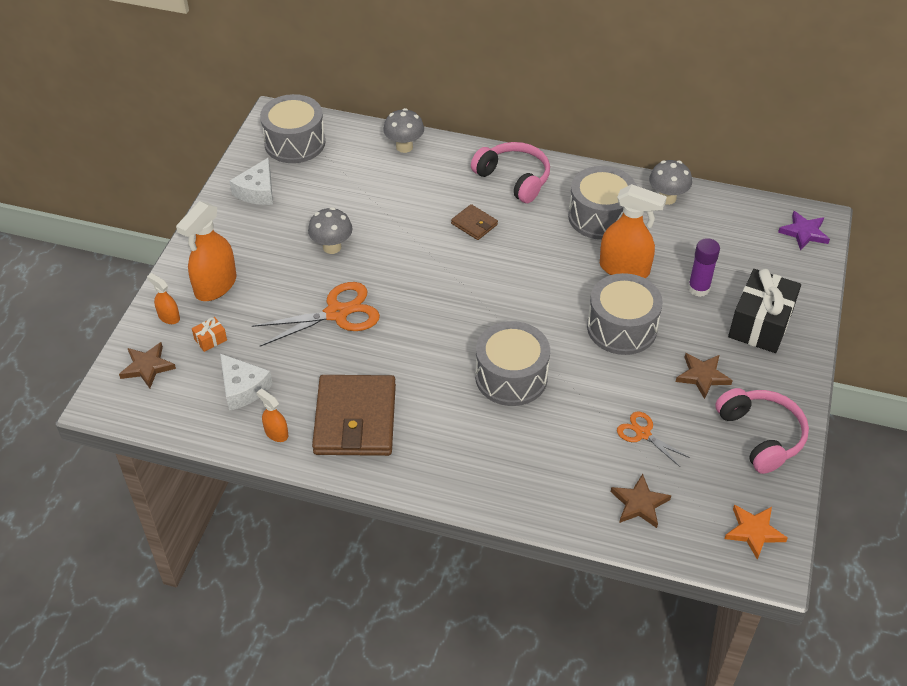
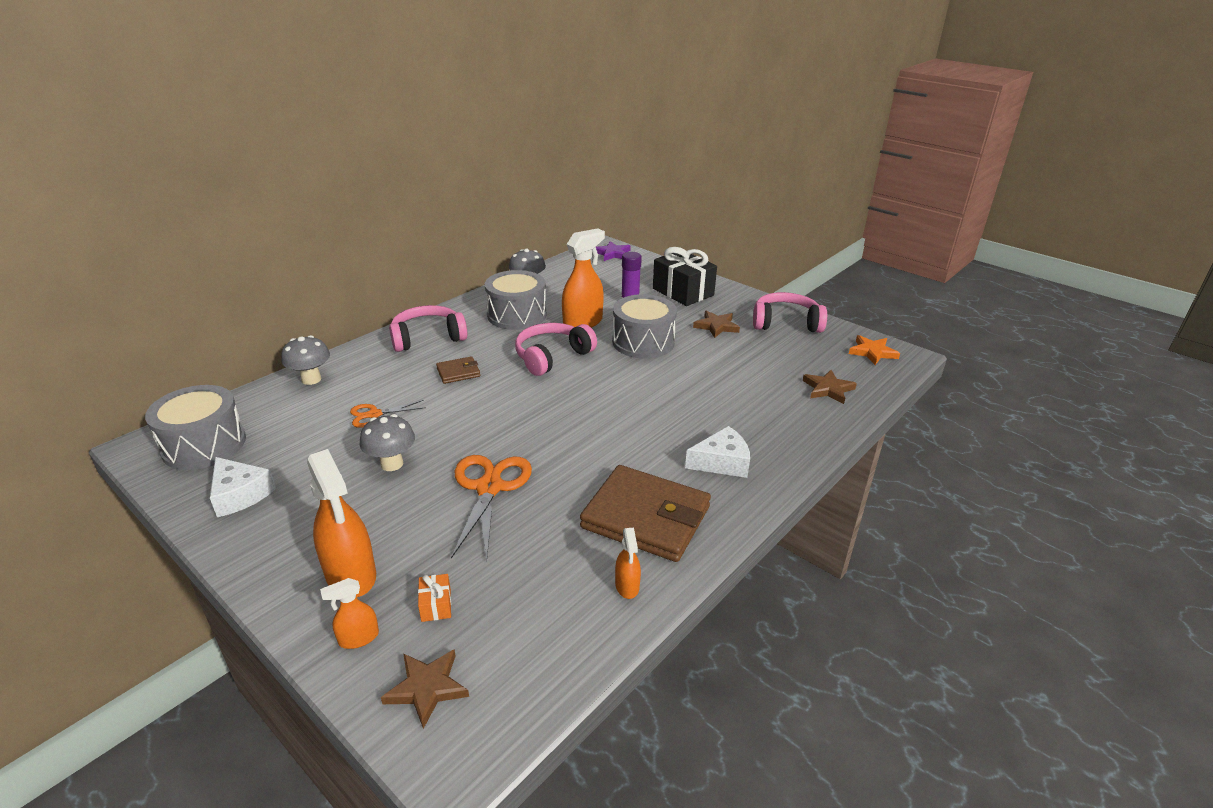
camera: 65 degrees left, 15 degrees down
white cheese [220,354,273,411] -> white cheese moved to [685,426,750,478]
orange spray bottle [256,389,288,442] -> orange spray bottle turned 75 degrees counterclockwise [615,528,641,599]
grey drum [475,321,550,406] -> none
orange scissors [617,412,690,467] -> orange scissors moved to [350,400,426,428]
none -> pink headphones [515,323,597,376]

